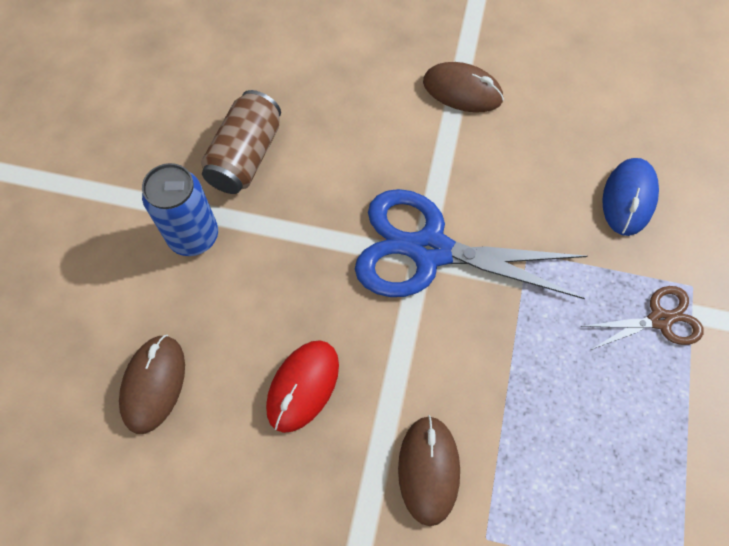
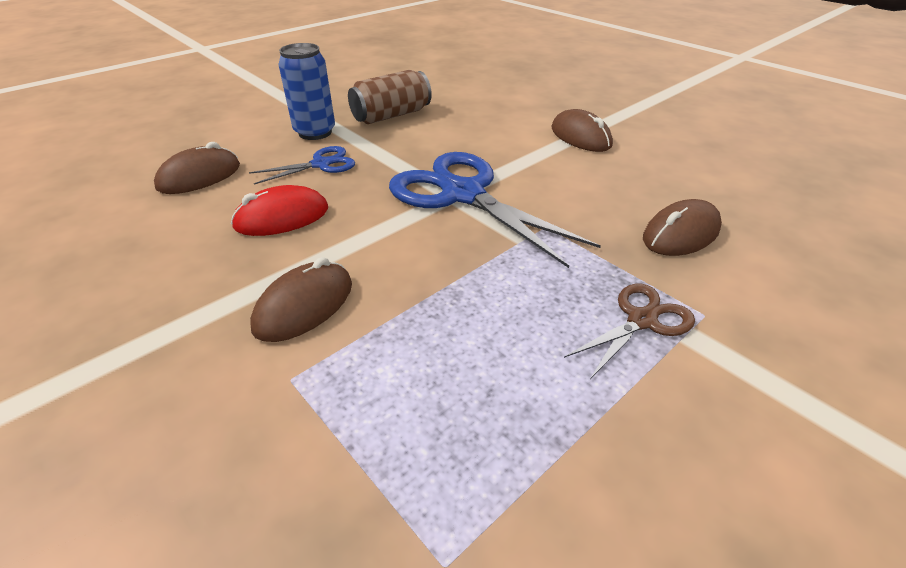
camera: 35 degrees right, 25 degrees down
brown scissors [580,286,704,350] -> brown scissors turned 60 degrees counterclockwise [564,284,695,379]
blue mouse [602,158,659,236] -> brown mouse [643,199,722,256]
none -> blue scissors [249,146,355,184]

